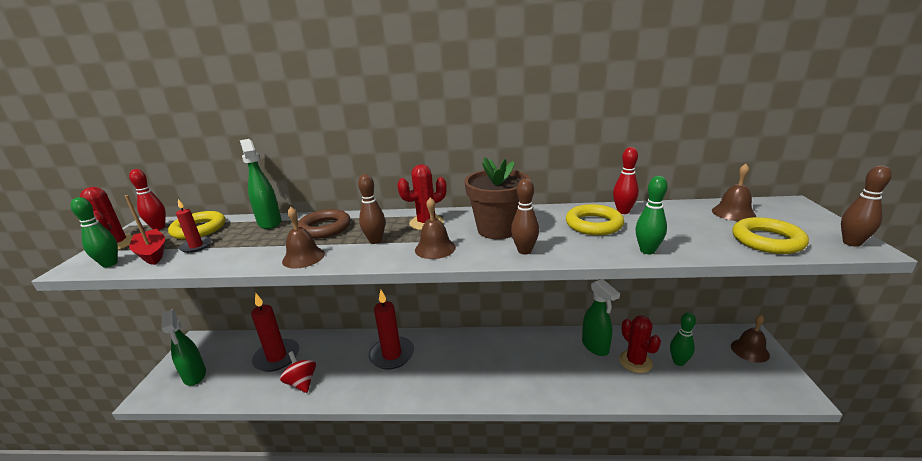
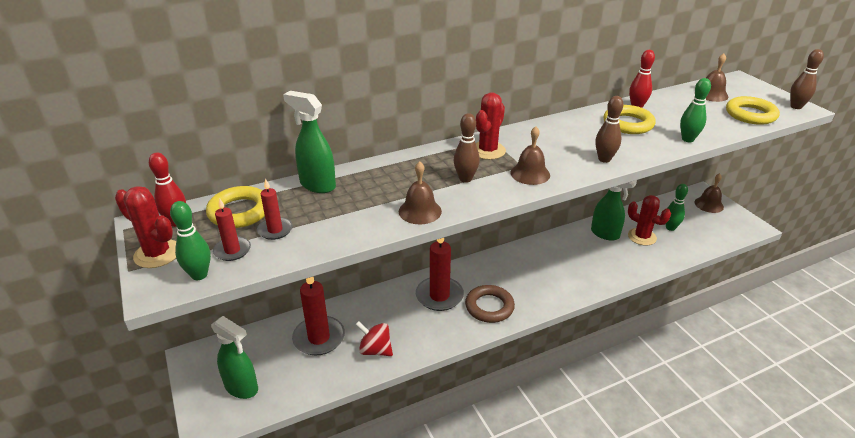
camera: 30 degrees left, 10 degrees up
red boat [125,195,165,265] -> red candle [213,198,251,261]
brown ring [297,209,351,239] -> brown ring moved to [465,285,515,323]
brown flower pot [464,157,530,239] -> none

